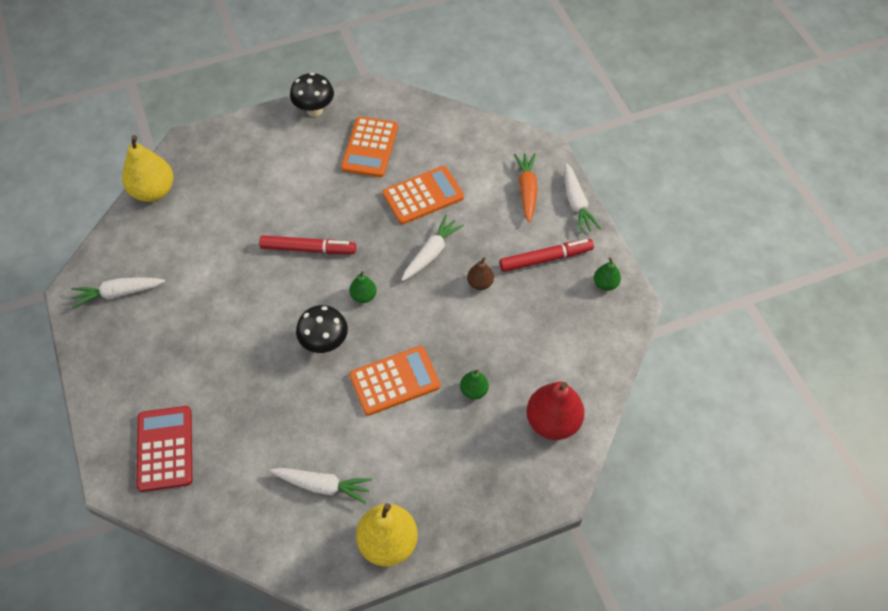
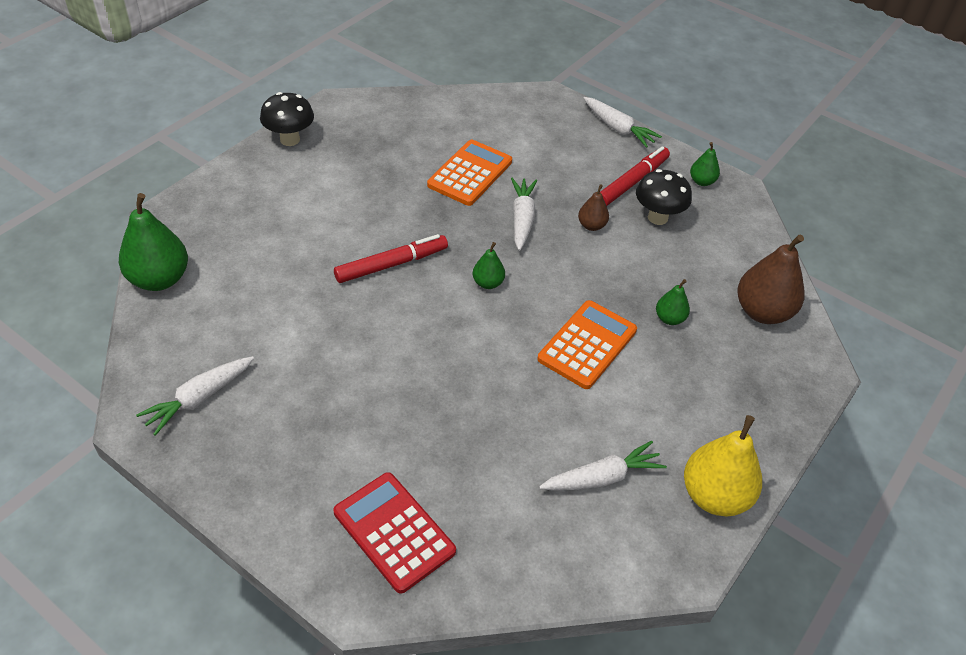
camera: 35 degrees left, 10 degrees down
yellow pear [122,135,173,202] -> green pear [119,193,188,291]
black mushroom [296,305,348,353] -> black mushroom moved to [636,169,692,225]
orange calculator [341,117,398,177] -> none
orange carrot [514,153,538,222] -> none
red pear [526,382,584,440] -> brown pear [737,235,804,324]

